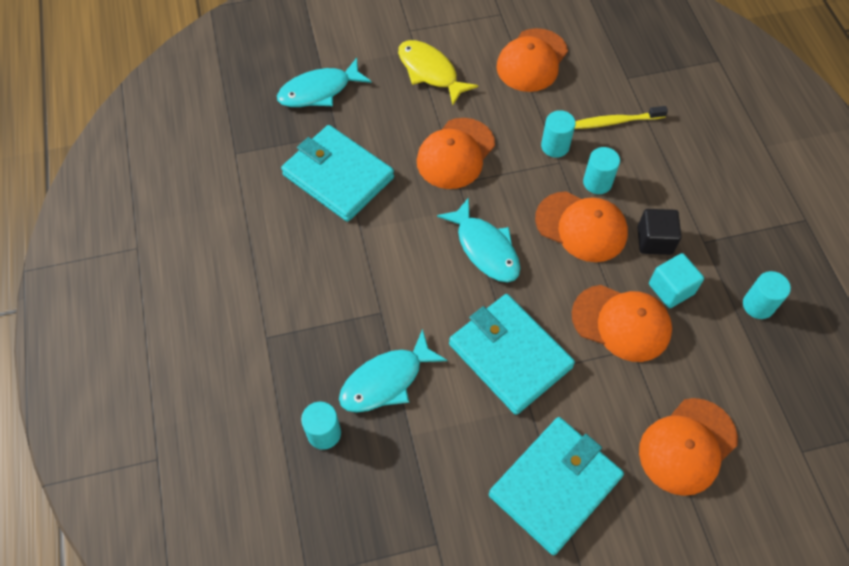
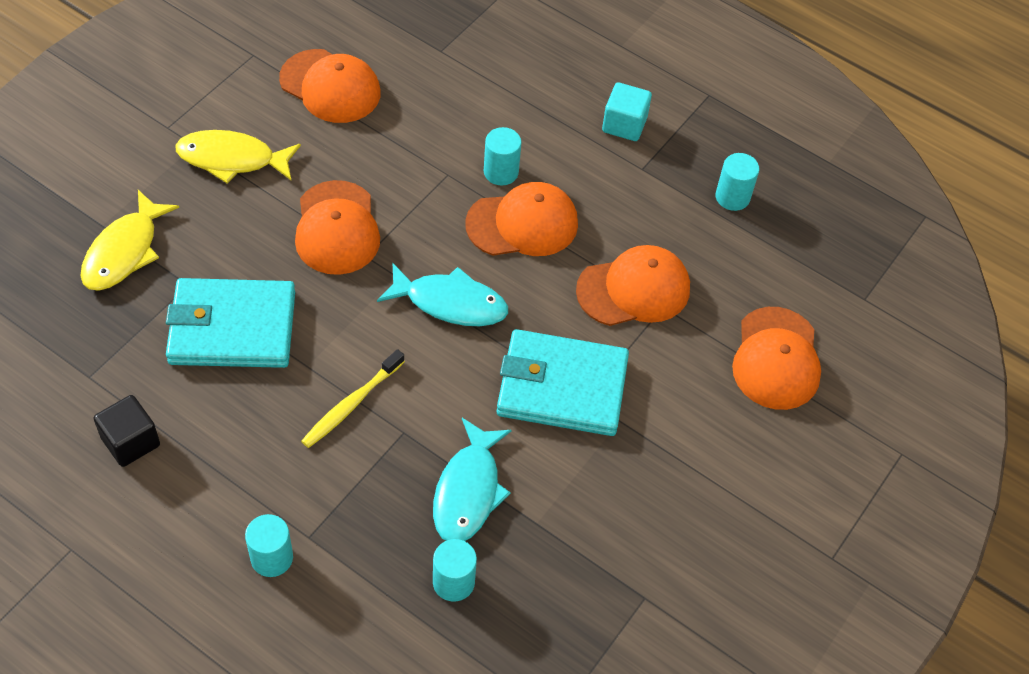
camera: 45 degrees left, 5 degrees down
turquoise fish [277,58,371,107] -> yellow fish [80,190,179,291]
turquoise wallet [489,417,624,555] -> none
orange cap [496,28,568,92] -> orange cap turned 45 degrees counterclockwise [279,49,381,123]
turquoise cylinder [541,110,575,158] -> turquoise cylinder moved to [245,514,293,577]
yellow toothbrush [575,106,668,129] -> yellow toothbrush moved to [301,349,405,448]
black cube [637,209,682,255] -> black cube moved to [94,395,160,467]
turquoise cube [649,253,704,308] -> turquoise cube moved to [602,82,652,141]

